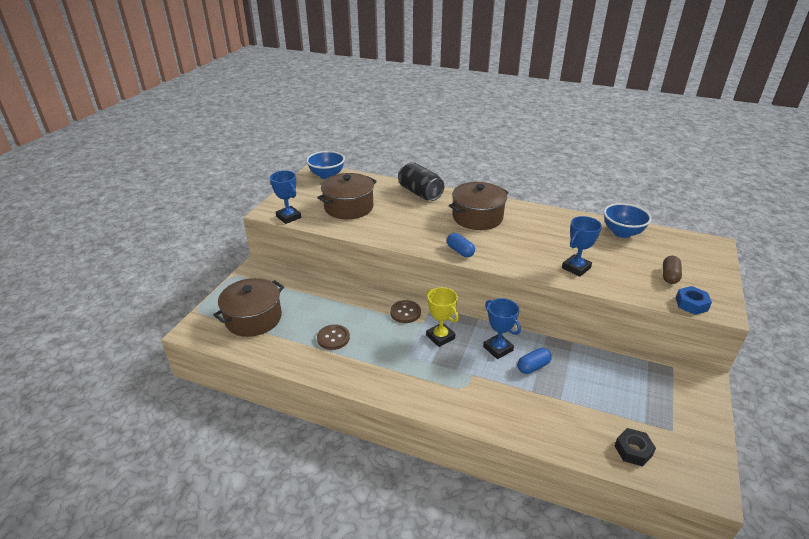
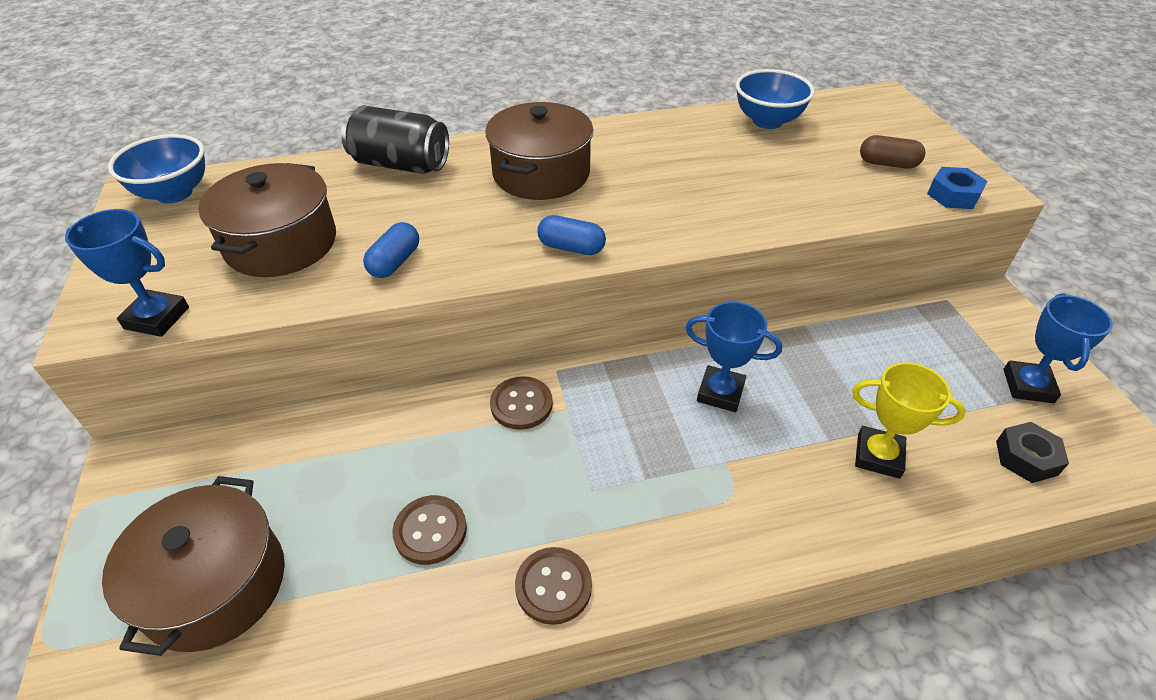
camera: 35 degrees left, 10 degrees up
yellow trophy [426,287,459,347] -> yellow trophy moved to [852,362,966,479]
blue capsule [517,348,552,374] -> blue capsule moved to [363,222,419,278]
blue trophy [562,216,602,277] -> blue trophy moved to [1003,293,1113,403]
brown capsule [663,256,682,284] -> brown capsule turned 60 degrees counterclockwise [860,135,925,169]
none -> brown button [515,547,592,625]

